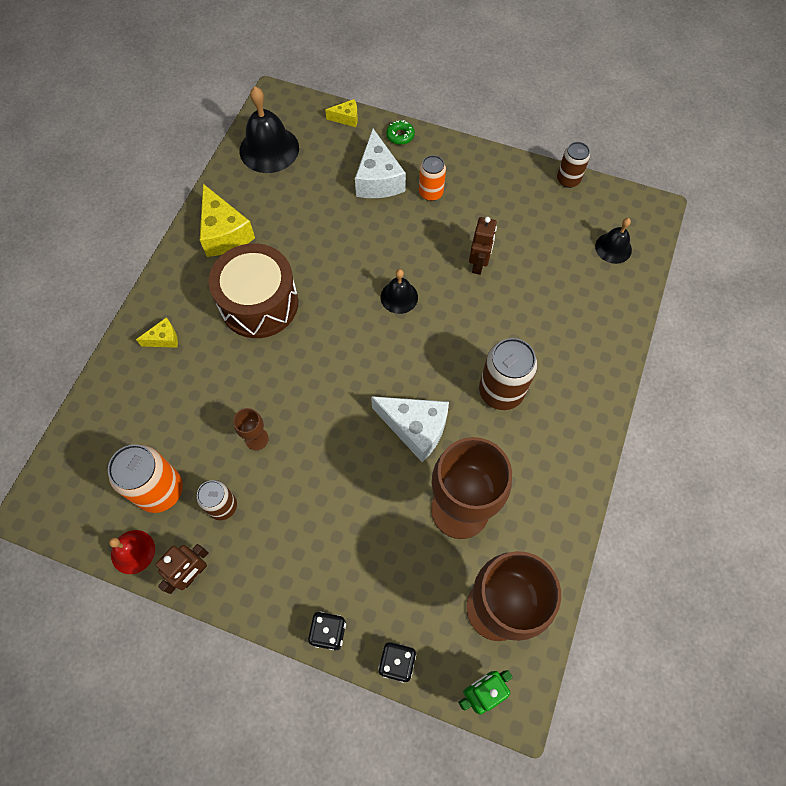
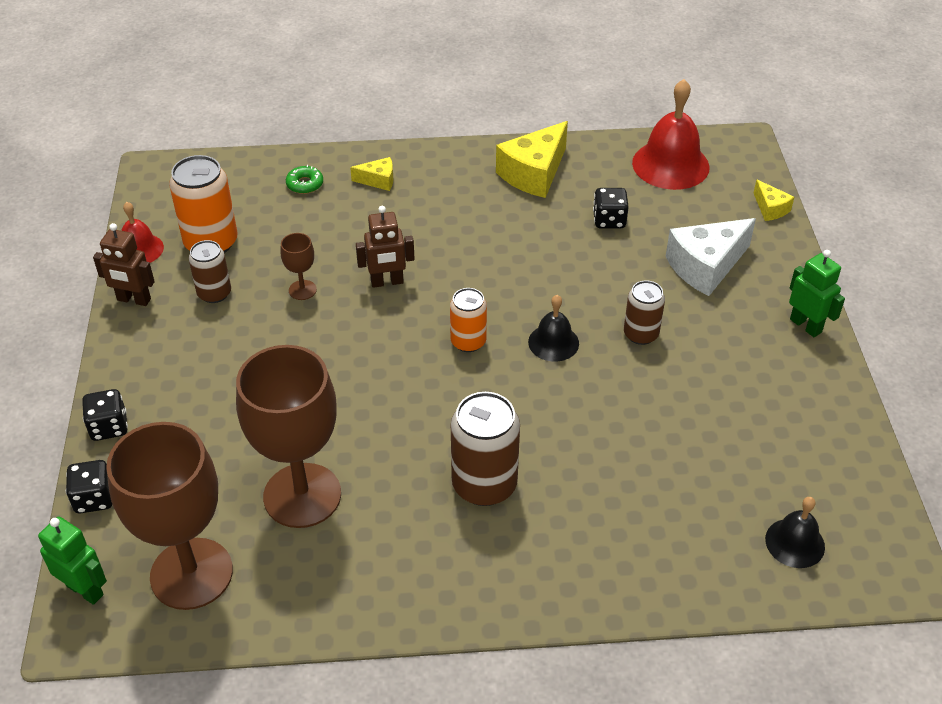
camera: 65 degrees right, 20 degrees down
yellow cheese [136,317,178,348] -> yellow cheese turned 45 degrees counterclockwise [350,157,393,191]
brown drum [209,243,298,338] -> none
black bell [240,87,299,173] -> red bell [632,79,710,190]
white cheese [371,396,449,462] -> none
green donut [386,120,415,145] -> green donut moved to [286,165,323,194]
orange can [419,155,446,201] -> orange can moved to [450,288,487,352]
brown robot [469,217,497,275] -> brown robot moved to [356,206,415,288]
brown can [557,142,590,188] -> brown can moved to [624,280,665,345]
none -> black dice [593,188,629,228]
none -> green robot [789,250,845,337]

